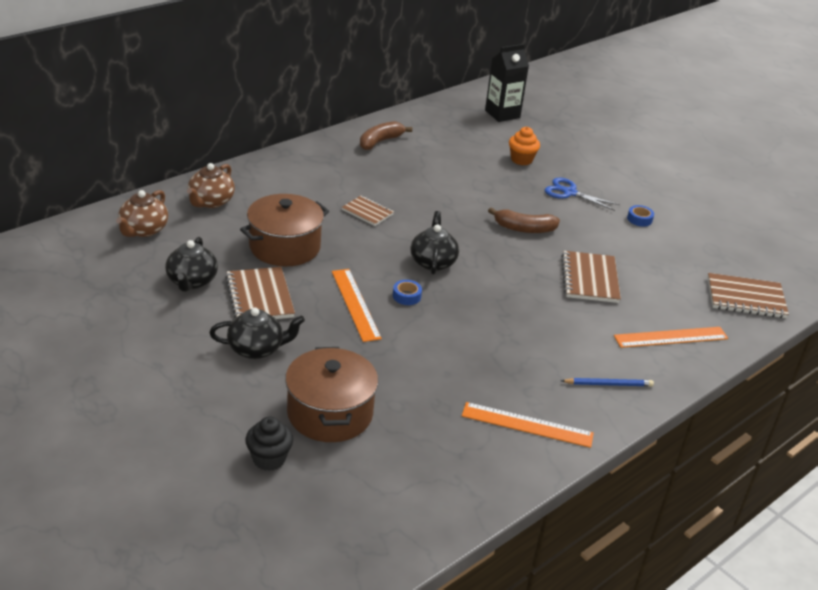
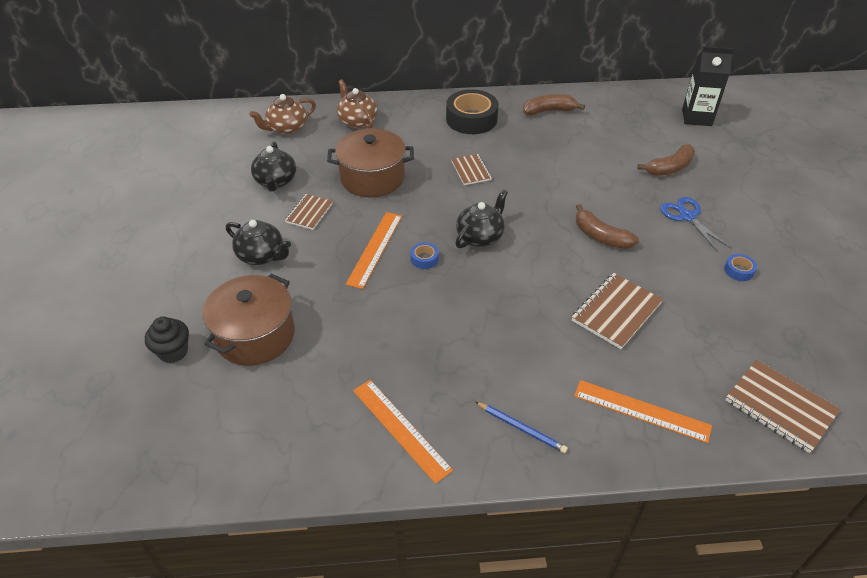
camera: 40 degrees right, 10 degrees up
black teapot [165,237,218,292] -> black teapot turned 45 degrees counterclockwise [251,142,296,192]
brown teapot [187,163,235,208] -> brown teapot turned 90 degrees clockwise [337,79,378,128]
brown notebook [225,267,295,319] -> brown notebook [285,194,333,230], size x0.62
orange cupcake [509,127,540,165] -> brown banana [638,144,695,176]
none -> black tape [446,89,498,134]

